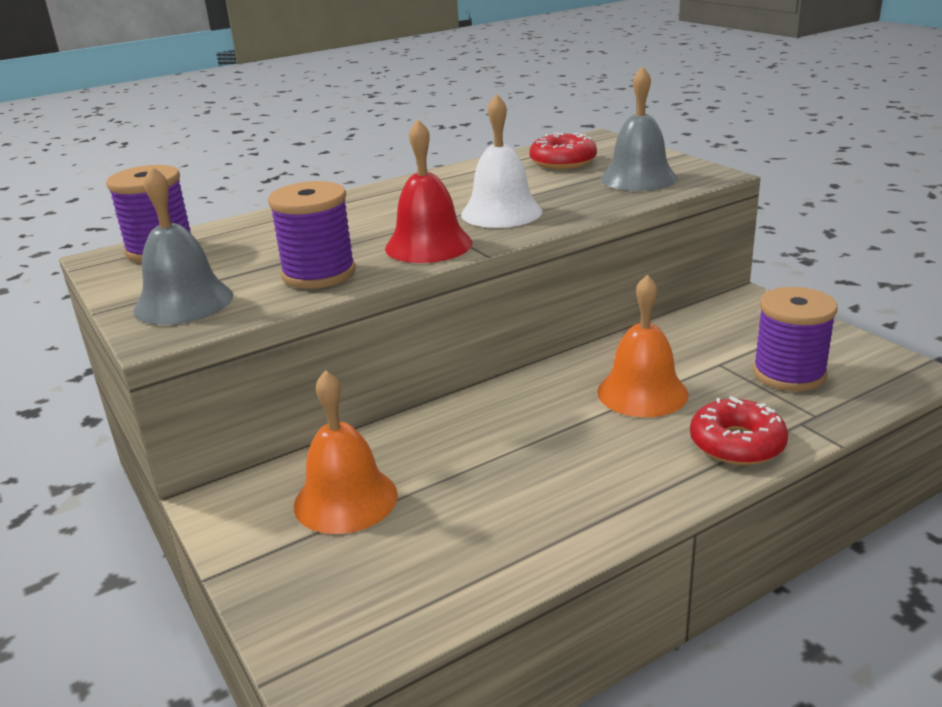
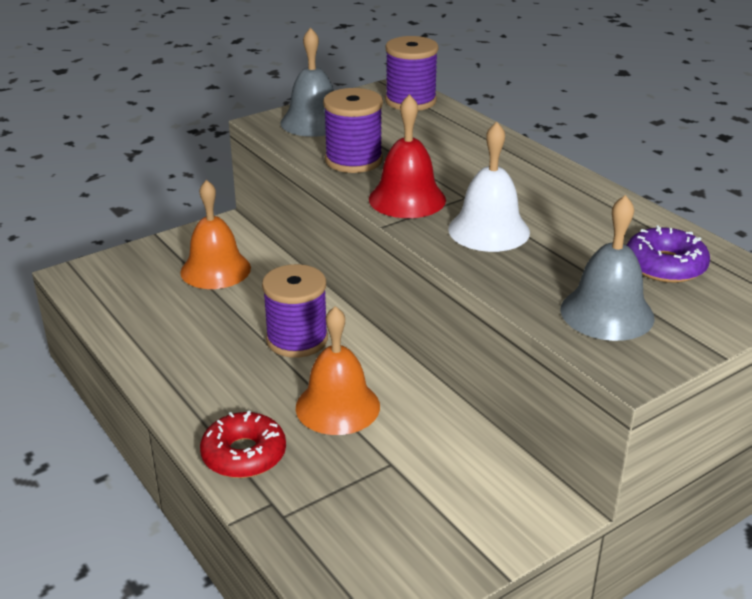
camera: 85 degrees right, 5 degrees up
red donut [529,133,597,169] -> purple donut [627,226,710,283]
purple spool [753,287,838,391] -> purple spool moved to [262,264,328,358]

